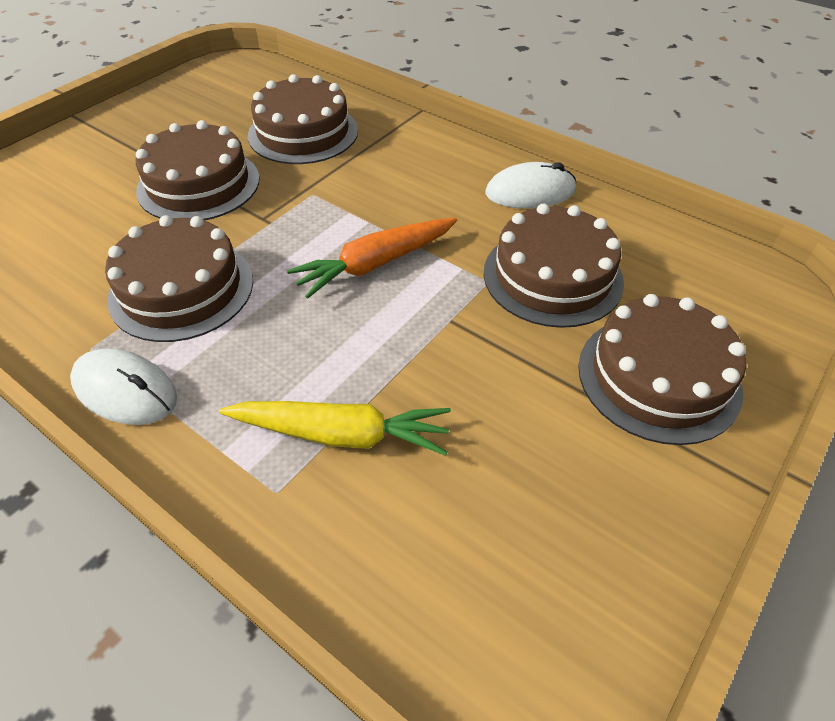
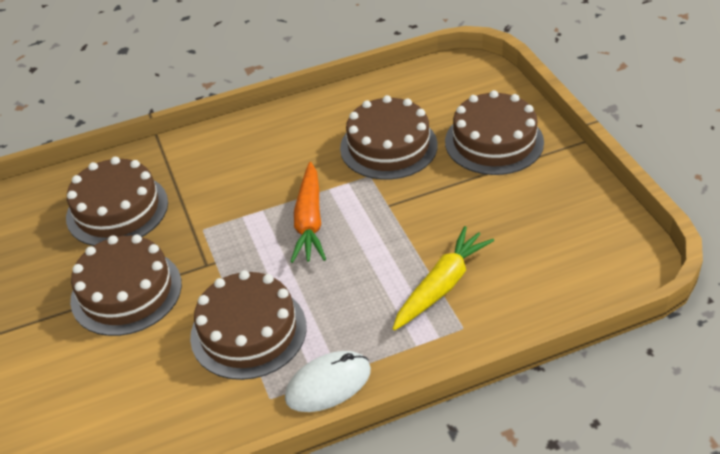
camera: 55 degrees left, 5 degrees down
white mouse [486,162,577,209] -> none

